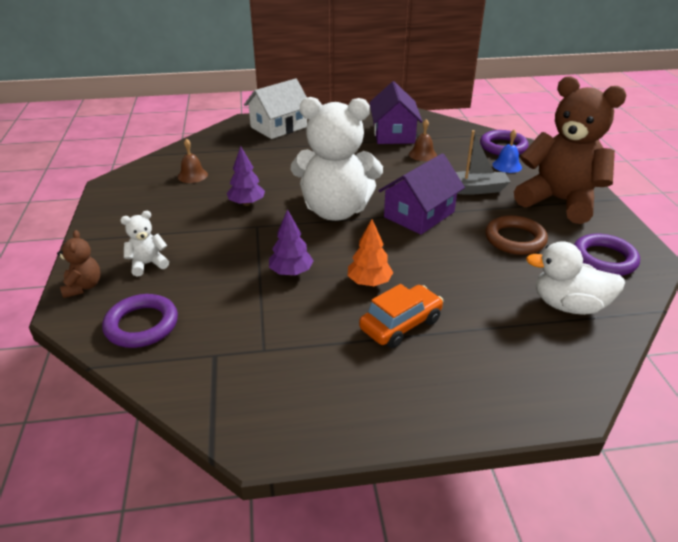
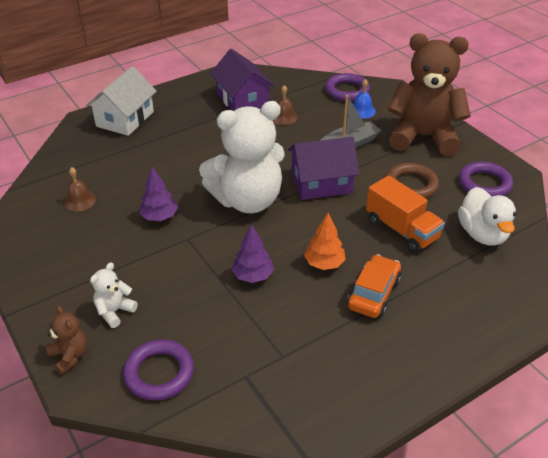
camera: 25 degrees left, 5 degrees up
purple house [379,153,465,235] -> purple house turned 60 degrees clockwise [288,137,360,200]
white duck [526,241,625,315] -> white duck turned 90 degrees counterclockwise [458,187,516,245]
none -> orange truck [366,175,445,253]

